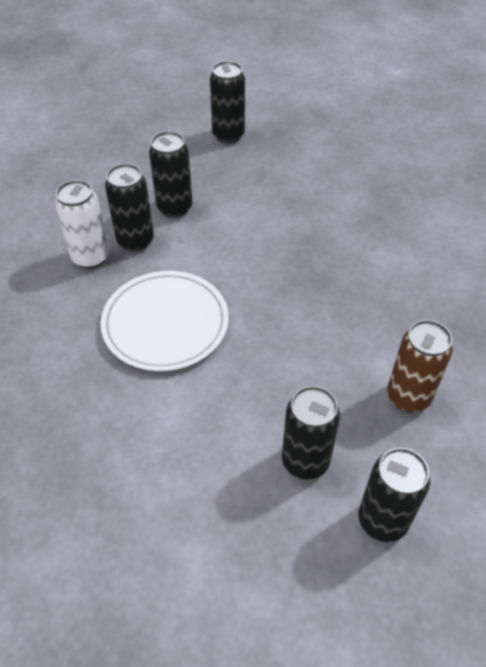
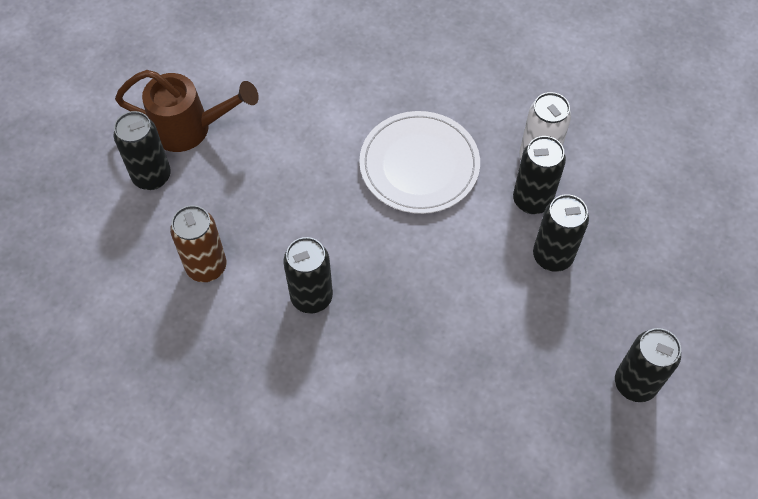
camera: 130 degrees right, 10 degrees up
black can [282,386,340,480] -> black can moved to [284,237,333,314]
none -> brown watering can [115,70,259,152]

